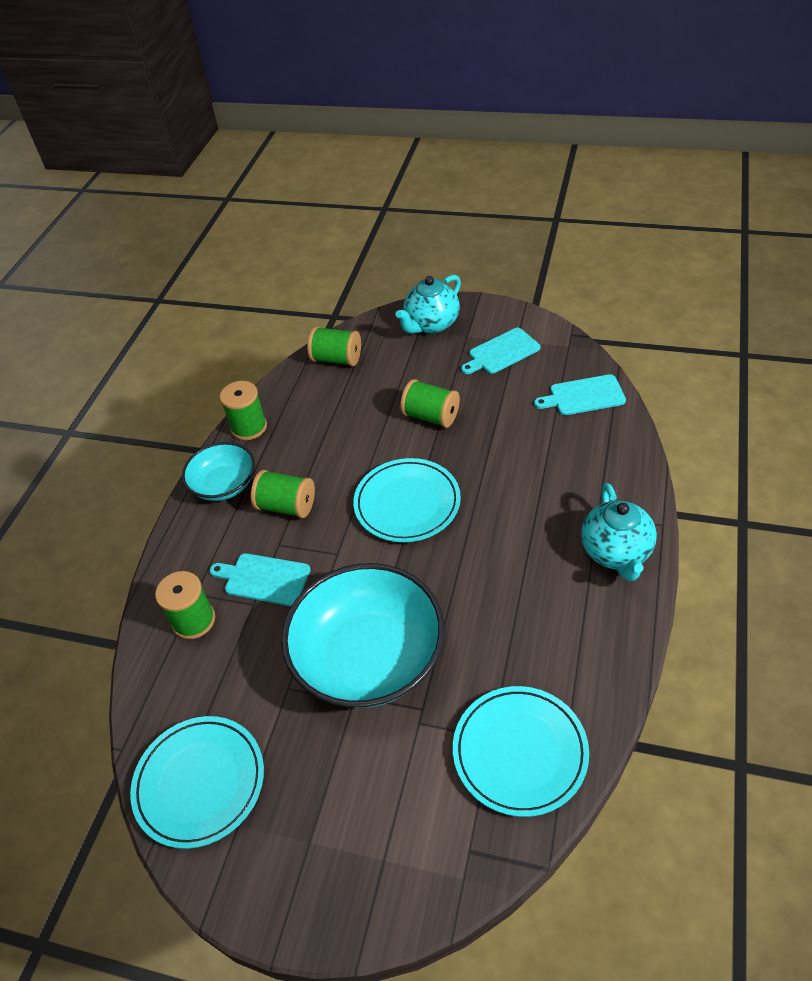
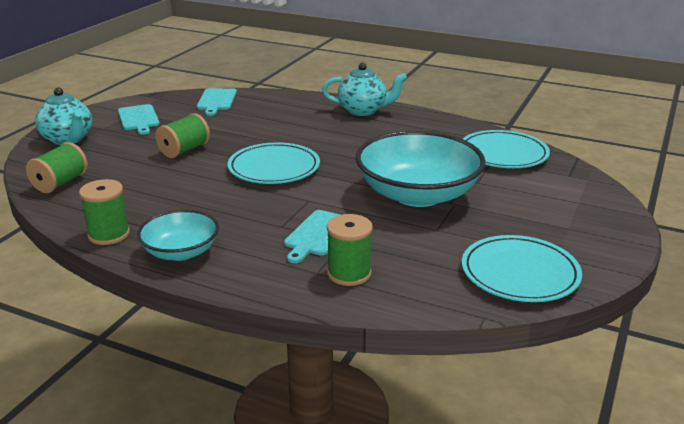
camera: 85 degrees left, 20 degrees down
green spool [251,470,315,518] -> none

